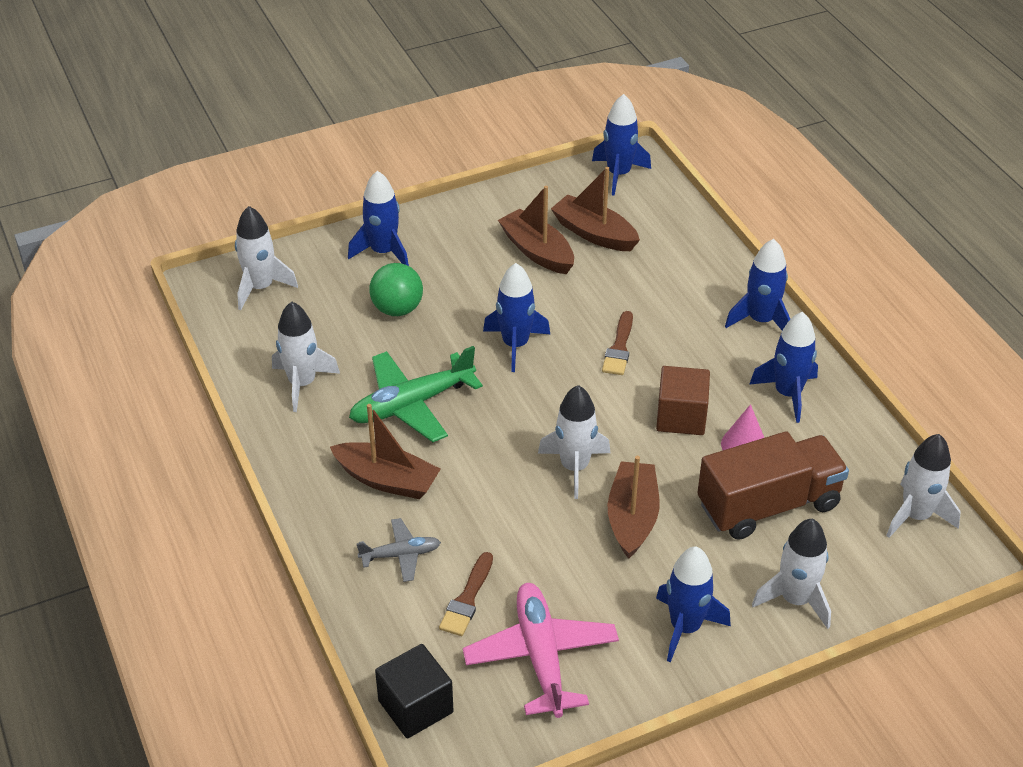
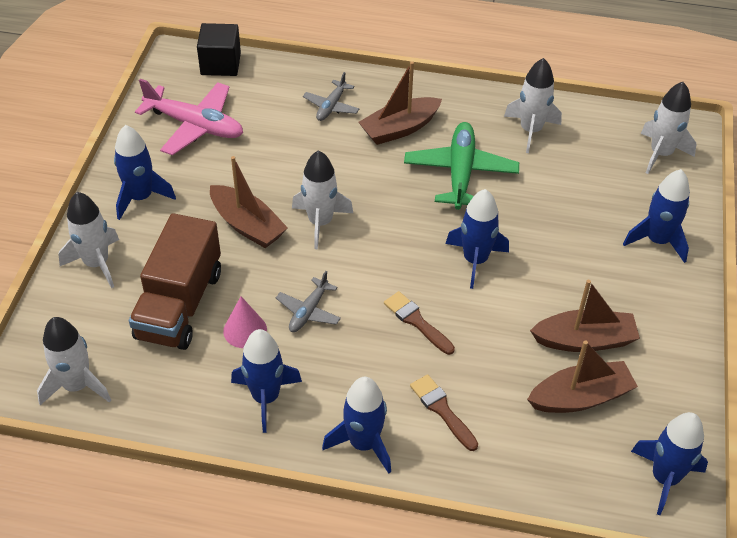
camera: 125 degrees right, 5 degrees up
green ball [369,263,423,316] -> none
brown brush [439,552,493,636] -> brown brush moved to [410,374,478,451]
brown cube [656,366,710,435] -> grey plane [276,271,341,332]

